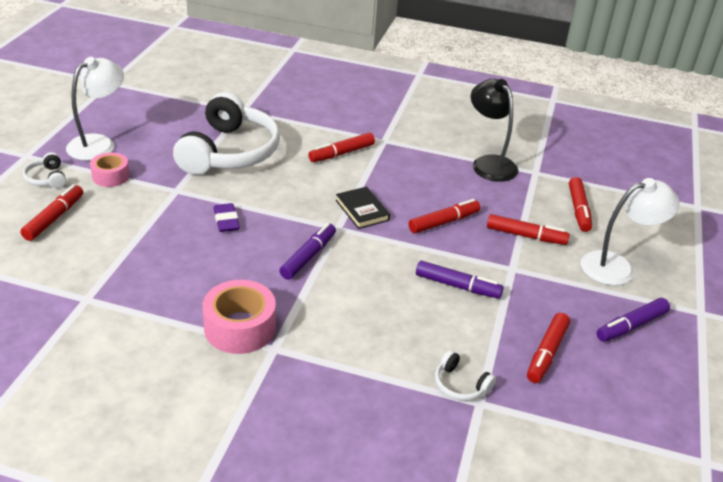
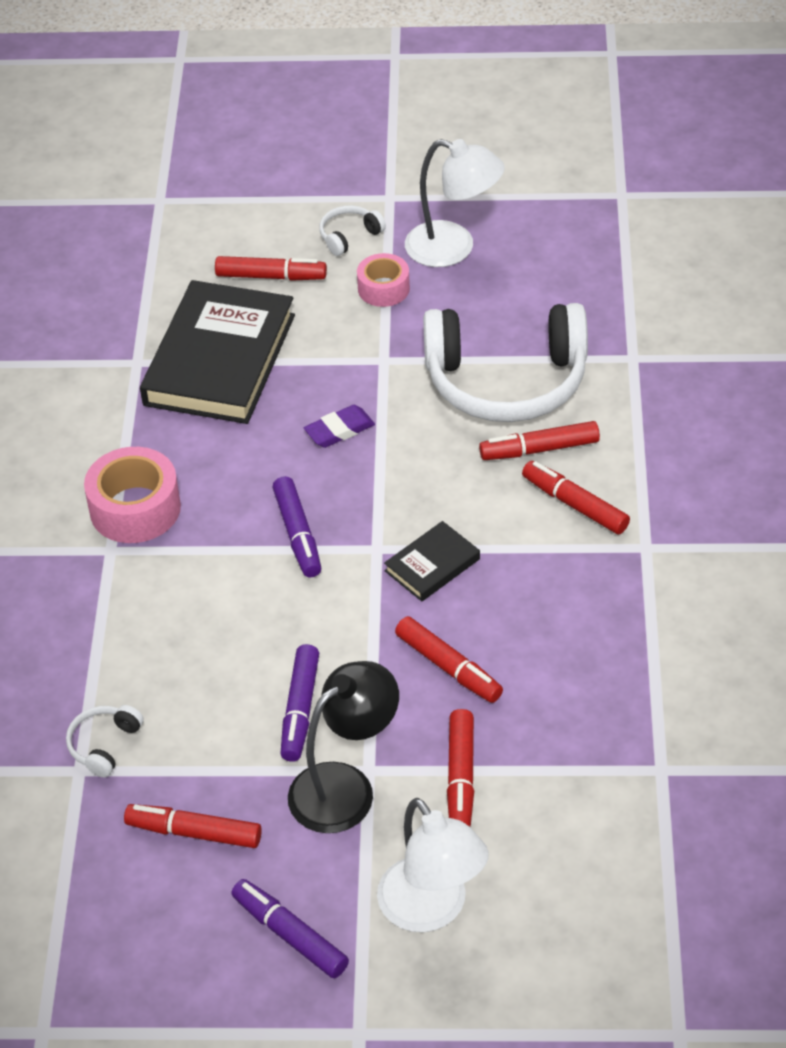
camera: 80 degrees right, 10 degrees up
purple marker [279,223,336,280] -> purple marker turned 60 degrees clockwise [272,476,321,577]
black lamp [471,79,518,182] -> black lamp moved to [288,661,399,833]
red marker [569,177,592,232] -> red marker moved to [479,421,600,460]
none -> black book [140,280,295,424]

